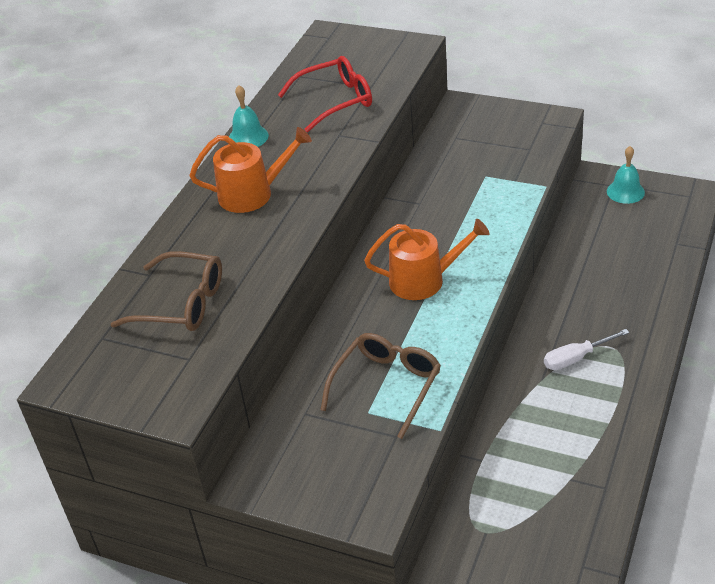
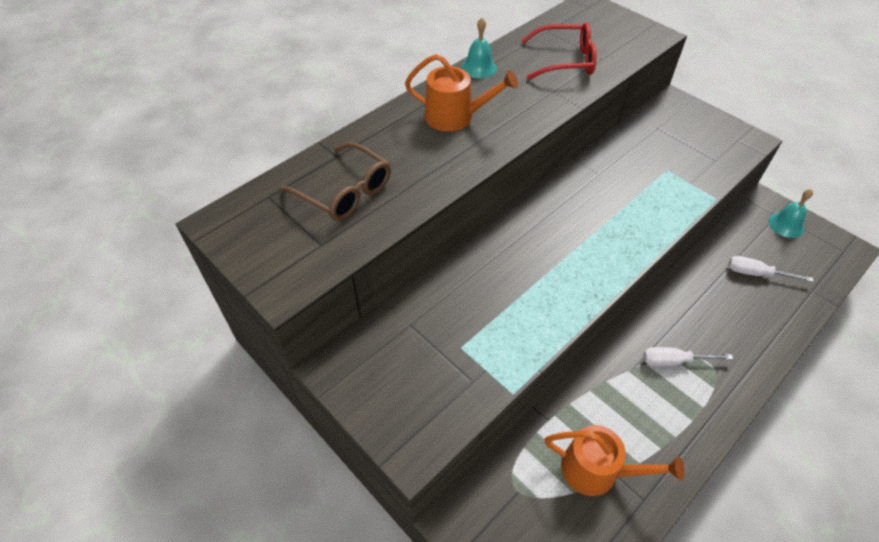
camera: 20 degrees right, 10 degrees up
brown glasses [320,333,441,439] -> none
orange watering can [364,219,489,300] -> orange watering can moved to [545,425,684,496]
none -> white screwdriver [728,256,813,282]

